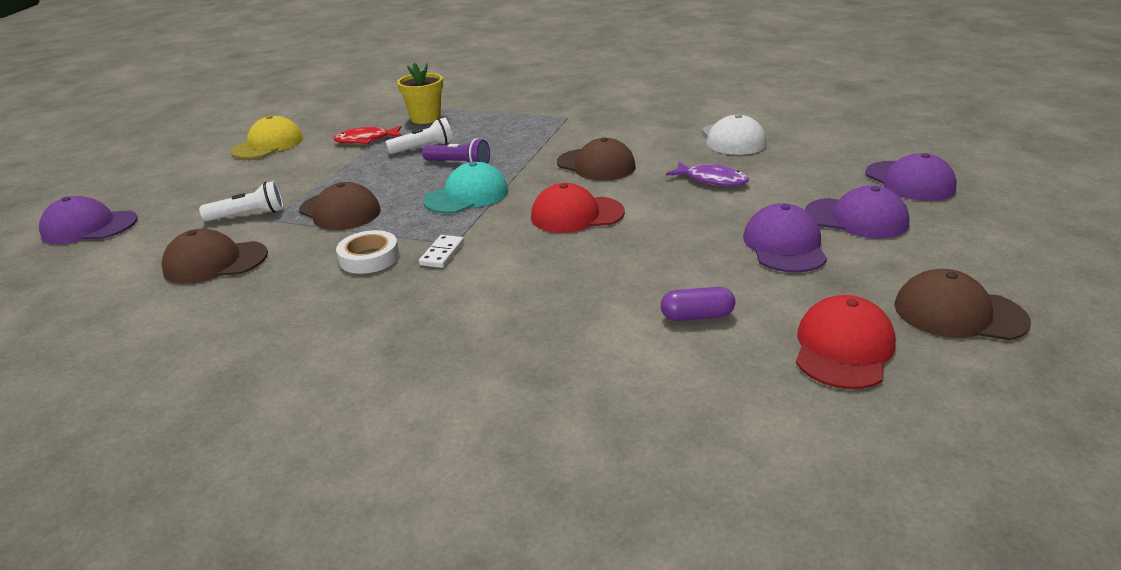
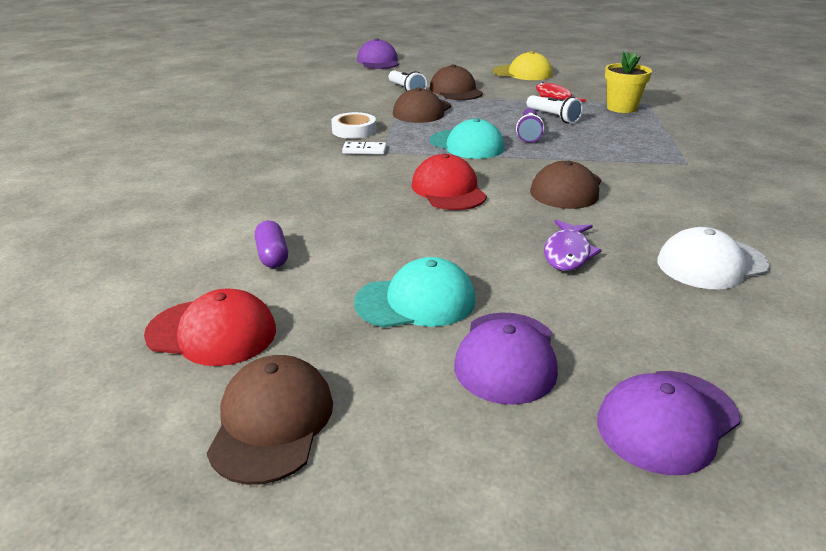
camera: 75 degrees right, 0 degrees up
brown cap [161,228,268,284] -> brown cap moved to [430,64,483,100]
purple cap [743,203,827,273] -> turquoise cap [354,257,476,328]

